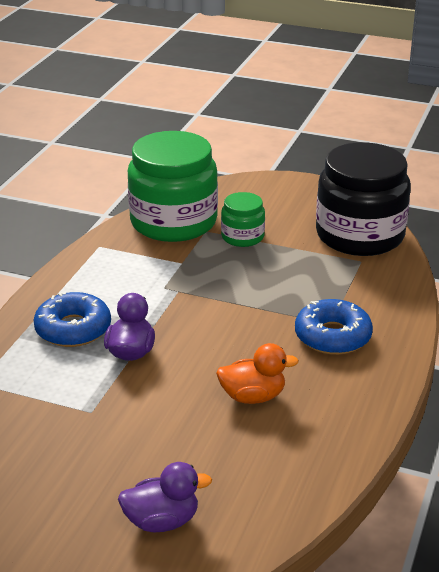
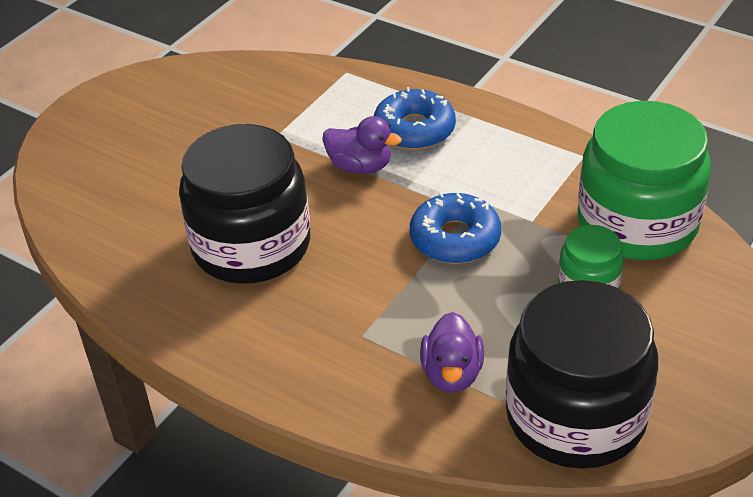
camera: 105 degrees right, 10 degrees up
purple duck [118,462,212,532] -> purple duck moved to [420,312,484,393]
orange duck [216,343,299,404] -> black jar [179,124,310,284]
blue donut [295,299,373,355] -> blue donut moved to [410,192,501,264]

